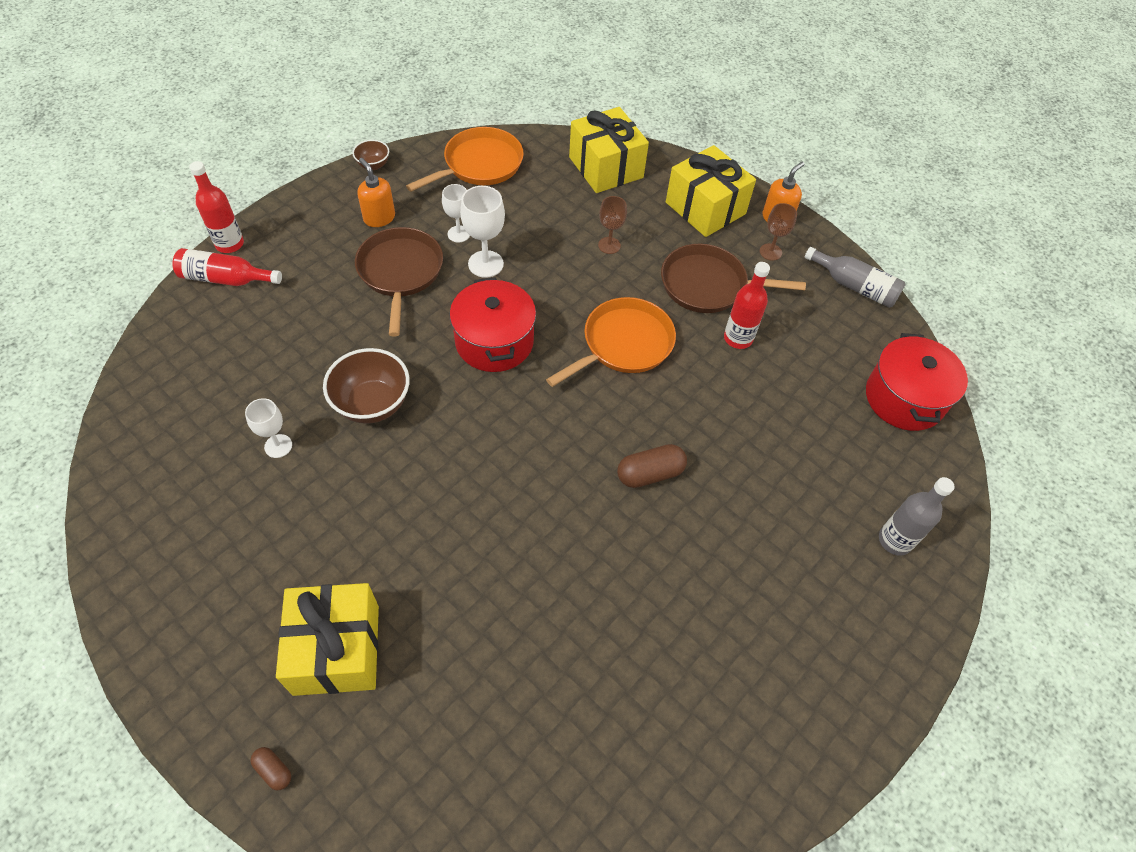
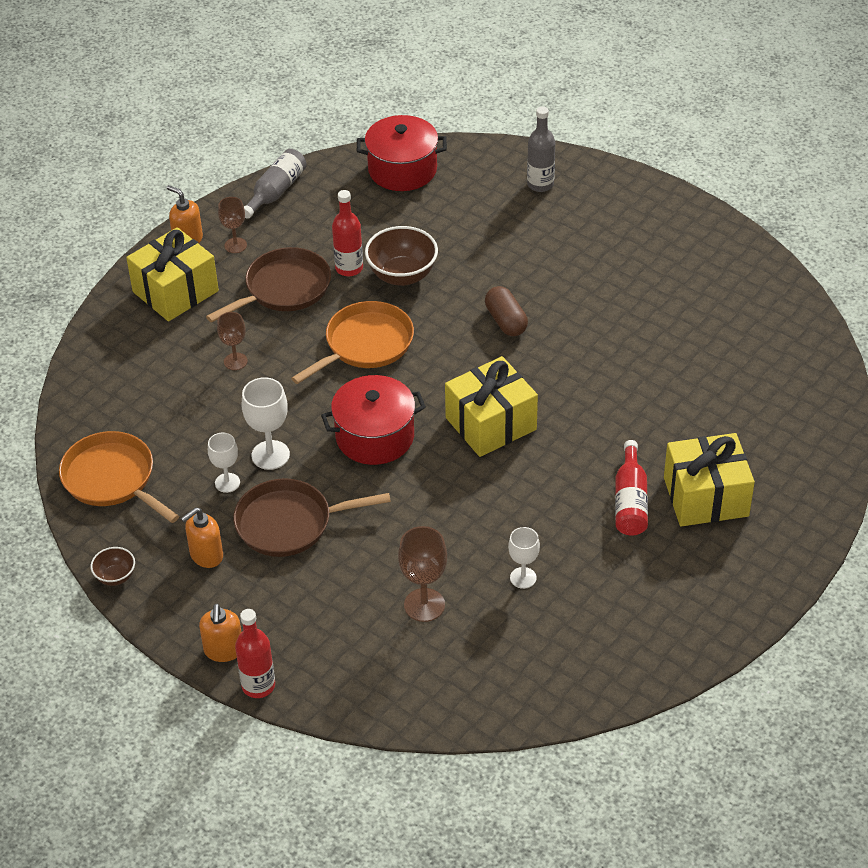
camera: 90 degrees left, 10 degrees down
red bottle [172,248,282,286] -> red bottle moved to [615,440,648,536]
brown capsule [250,747,291,790] -> none
brown bowl [323,348,410,424] -> brown bowl moved to [365,226,438,286]
orange pan [546,297,676,387] -> orange pan turned 90 degrees clockwise [291,301,414,384]
yellow gift [569,107,649,193] -> yellow gift moved to [445,356,538,457]
brown pan [661,244,806,313] -> brown pan turned 135 degrees counterclockwise [206,247,331,323]
none -> orange soap dispenser [199,604,241,662]
none -> brown goblet [398,526,447,622]

